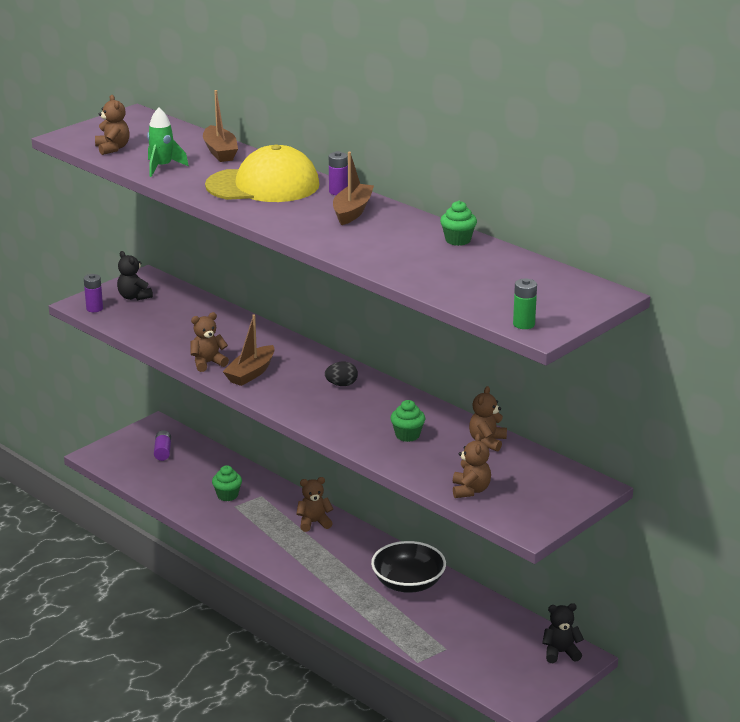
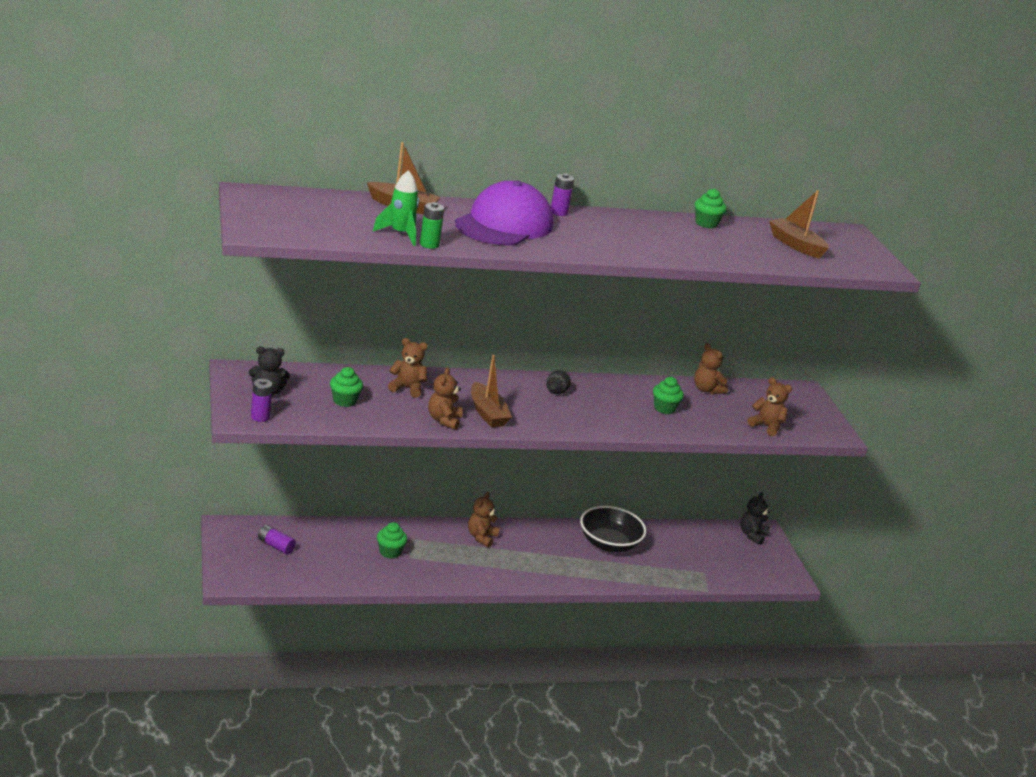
camera: 60 degrees left, 0 degrees up
brown teddy bear [95,95,130,155] -> brown teddy bear moved to [388,338,428,398]
yellow cap [205,144,319,202] -> purple cap [455,181,553,246]
brown boat [333,152,374,225] -> brown boat moved to [769,190,829,259]
green battery [513,278,537,329] -> green battery moved to [420,202,444,249]
none -> green cupcake [330,367,363,407]

